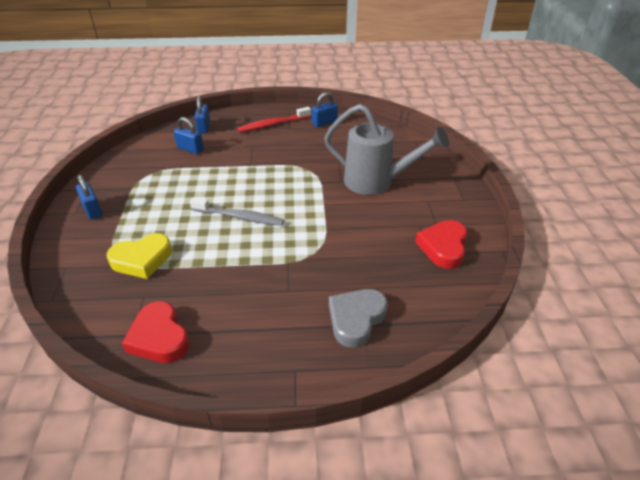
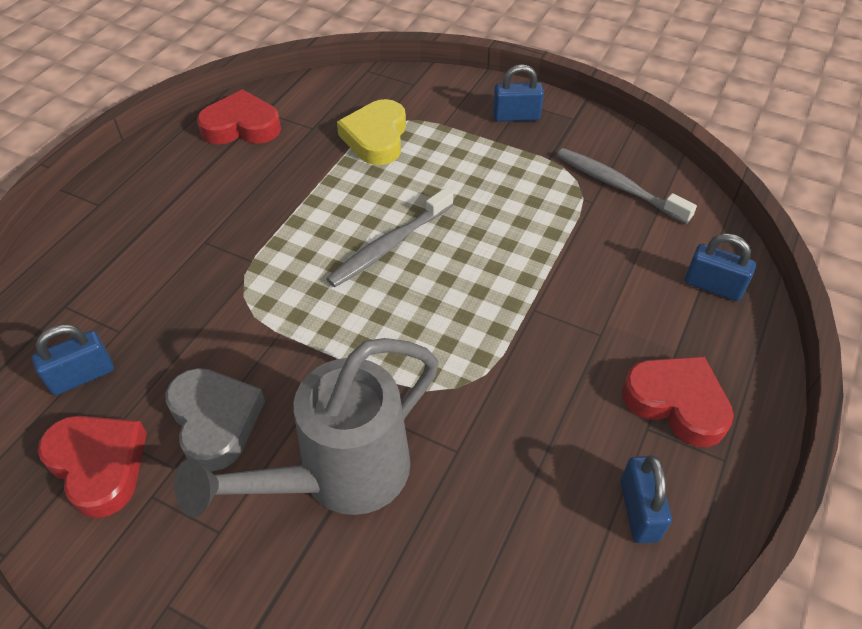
camera: 120 degrees right, 10 degrees up
blue padlock [174,117,204,154] -> blue padlock moved to [32,325,114,395]
red toothbrush [237,107,311,132] -> red heart [622,356,734,447]
grey heart [329,289,388,348] -> grey heart moved to [165,368,265,472]
none -> grey toothbrush [557,148,697,224]

